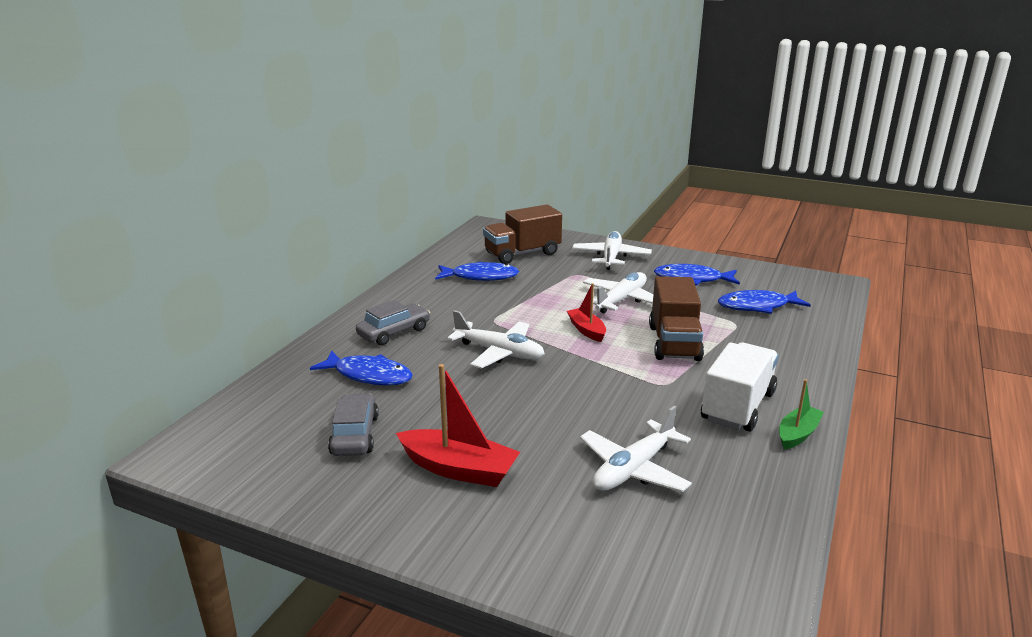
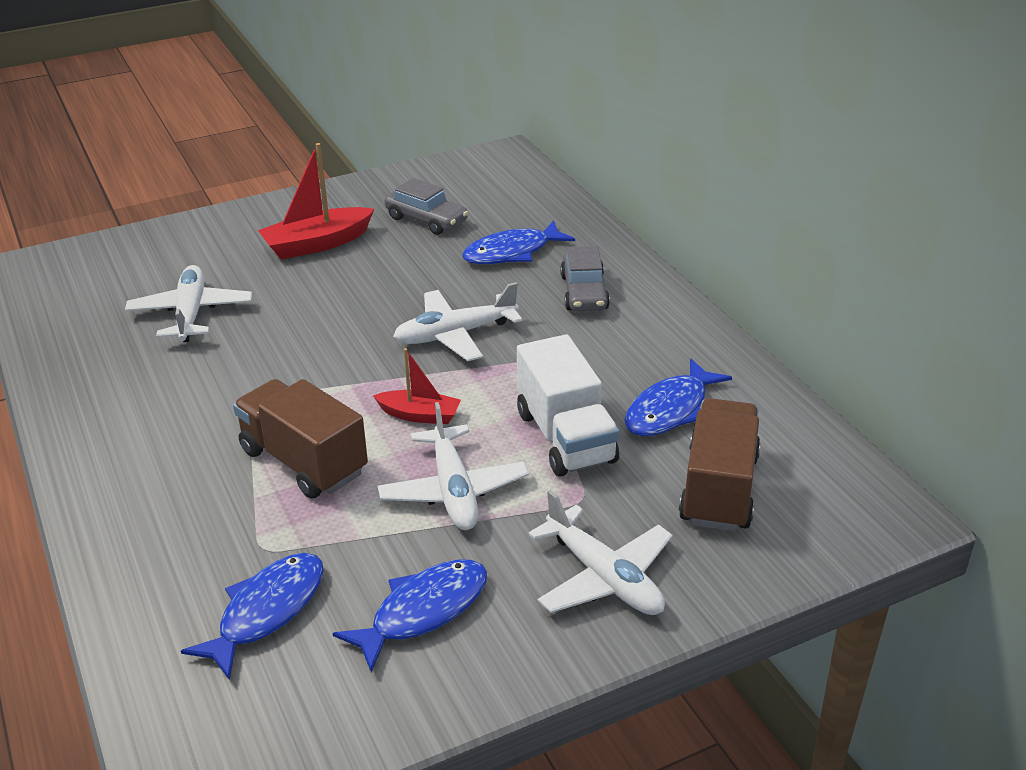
camera: 130 degrees right, 10 degrees up
white truck [701,342,779,432] -> white truck moved to [517,334,619,477]
green boat [779,379,824,449] -> none

